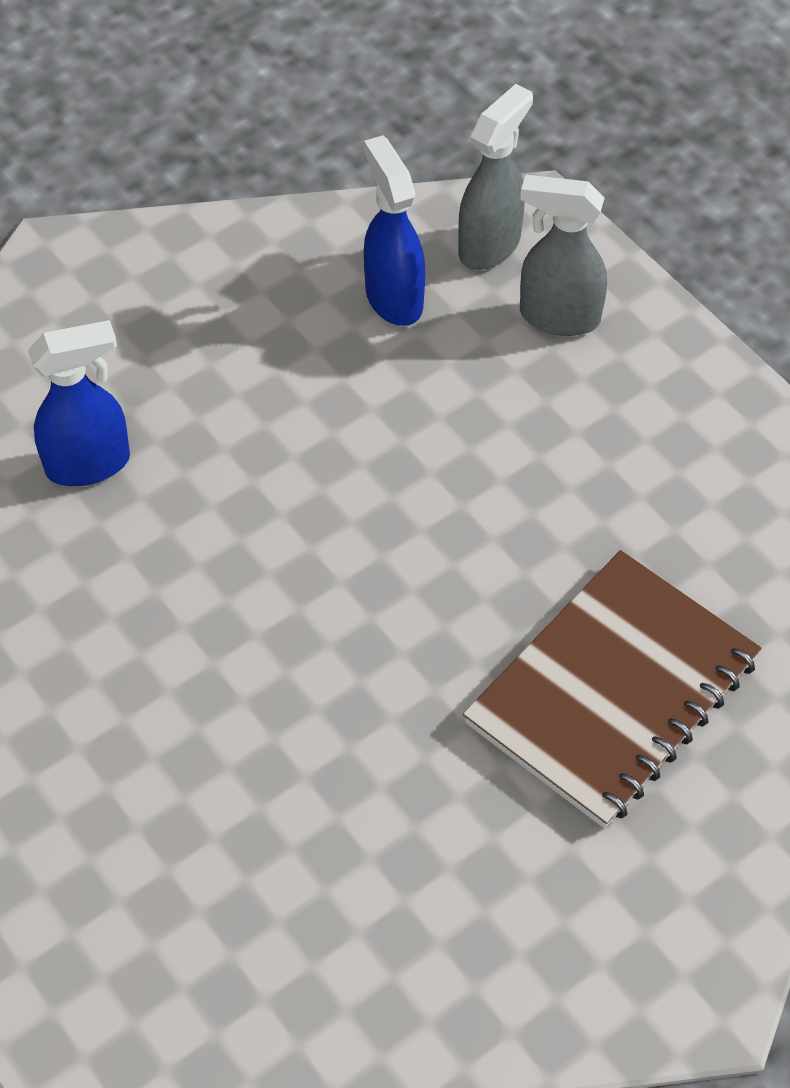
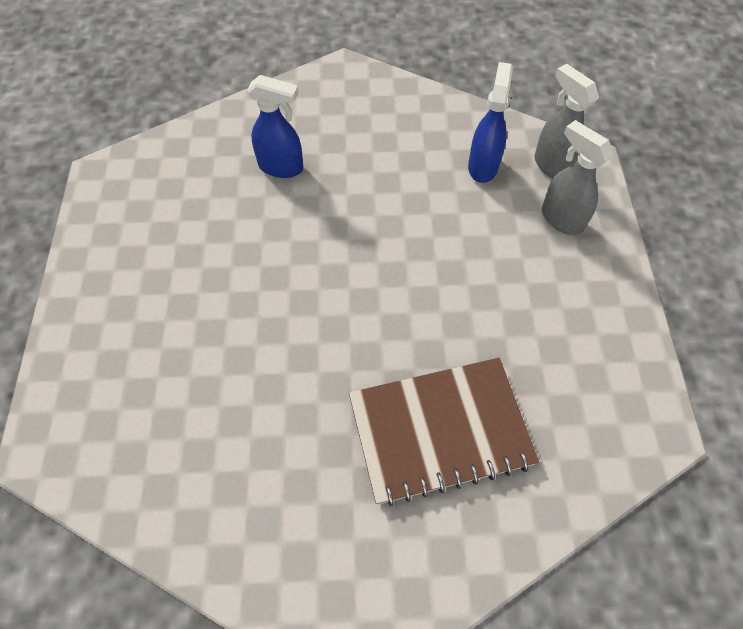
camera: 35 degrees right, 5 degrees up
grey spray bottle [458,84,533,270] -> grey spray bottle turned 105 degrees counterclockwise [535,64,599,178]

